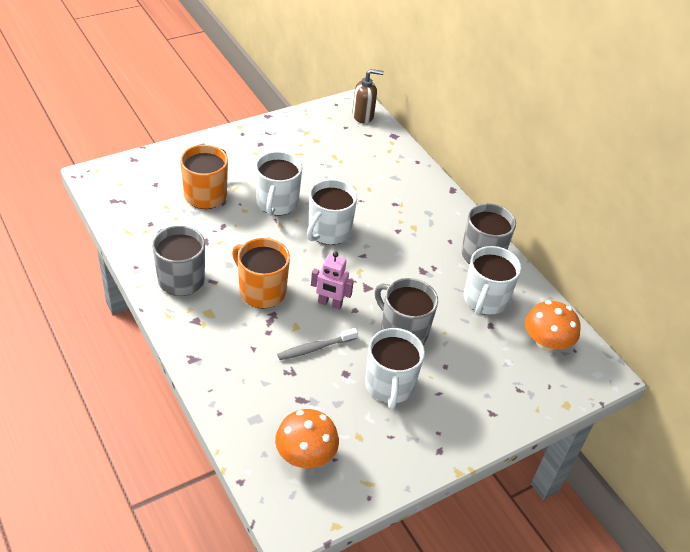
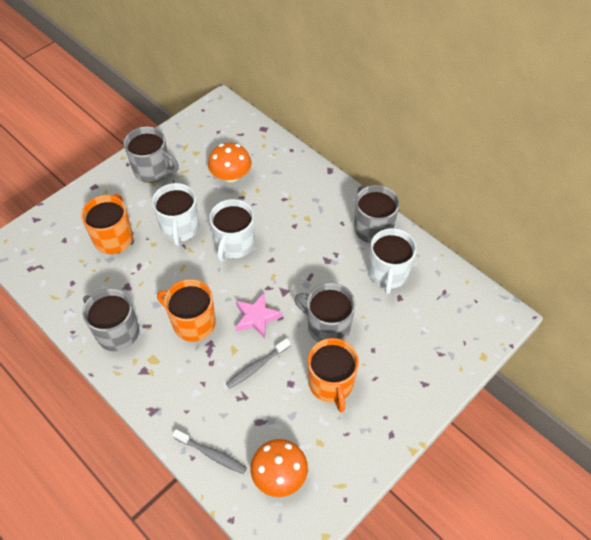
camera: 10 degrees left, 10 degrees up
pink robot [311,252,354,310] -> pink star [235,293,282,339]
brown soap dispenser [352,69,384,124] -> none
white mug [365,328,425,409] -> orange mug [308,338,359,413]
orange mushroom [525,301,581,351] -> orange mushroom moved to [208,143,251,182]
none -> grey mug [124,126,179,183]
none -> grey toothbrush [172,429,247,474]

